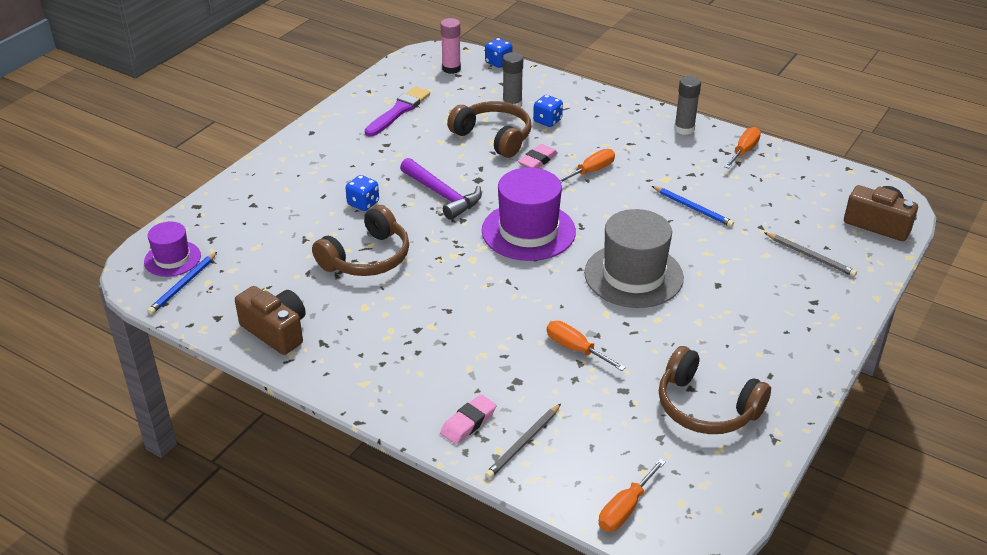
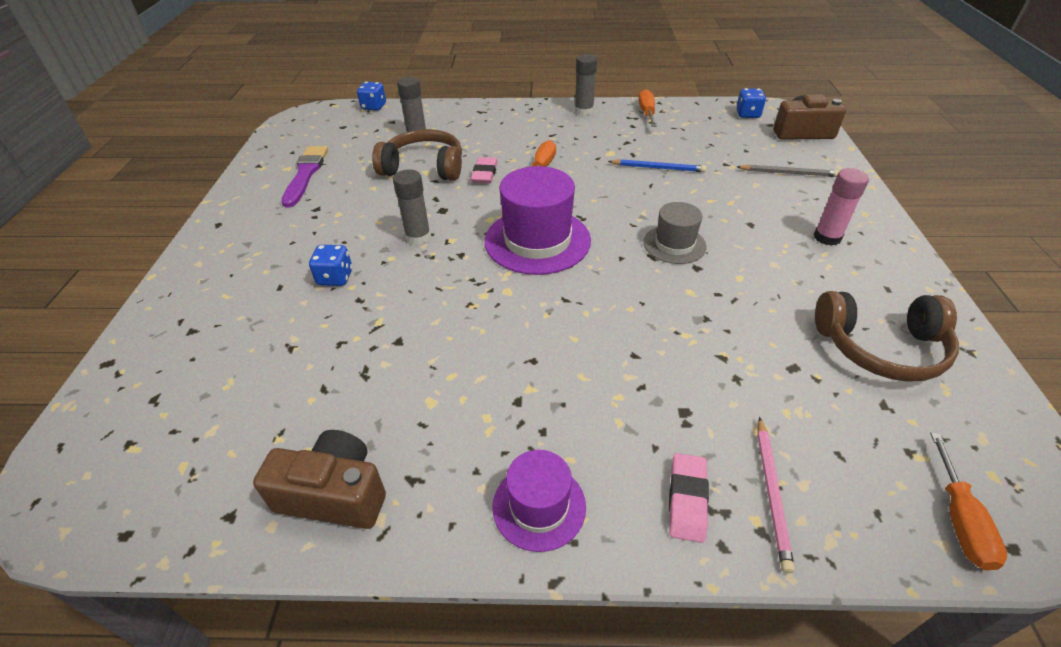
camera: 30 degrees left, 5 degrees up
purple hat [144,221,201,277] -> purple hat moved to [493,450,586,552]
blue pencil [147,252,217,315] -> none
brown headphones [312,205,409,276] -> none
purple hammer [400,158,482,220] -> grey glue stick [393,169,431,245]
pink glue stick [440,18,461,74] -> pink glue stick moved to [814,168,869,246]
grey pencil [485,404,561,479] -> pink pencil [757,417,795,573]
blue dice [533,95,563,127] -> blue dice moved to [736,88,766,118]
orange screwdriver [547,321,626,371] -> none
grey hat [584,209,684,308] -> grey hat [643,202,707,264], size x0.58

